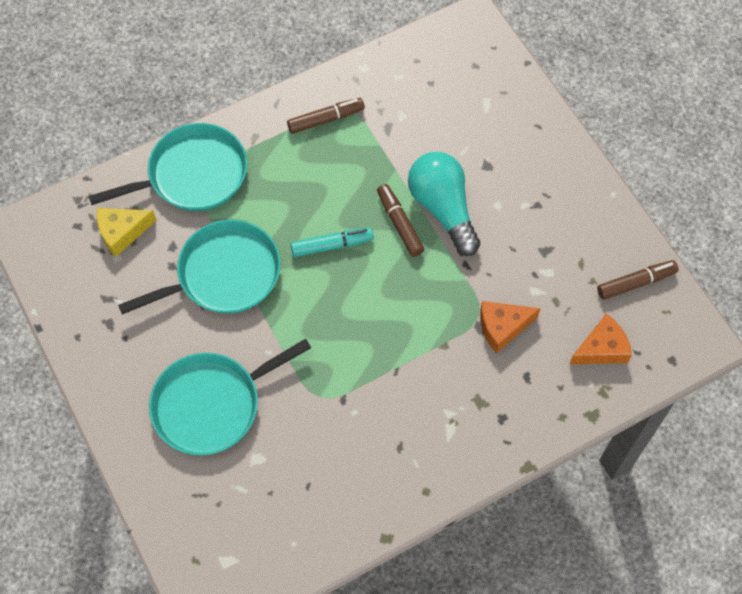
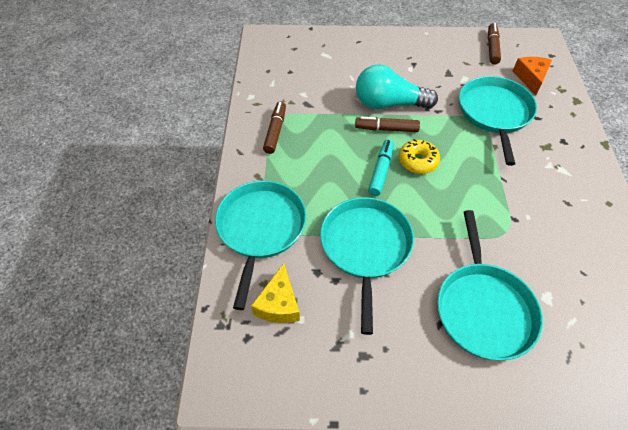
camera: 60 degrees left, 10 degrees down
orange cheese [480,301,541,353] -> turquoise pan [459,76,537,166]
none -> yellow donut [399,139,440,174]

